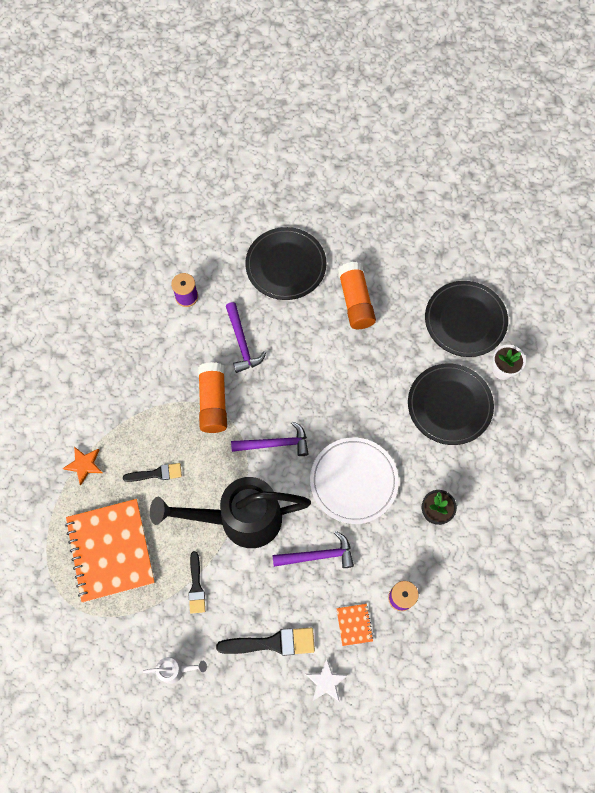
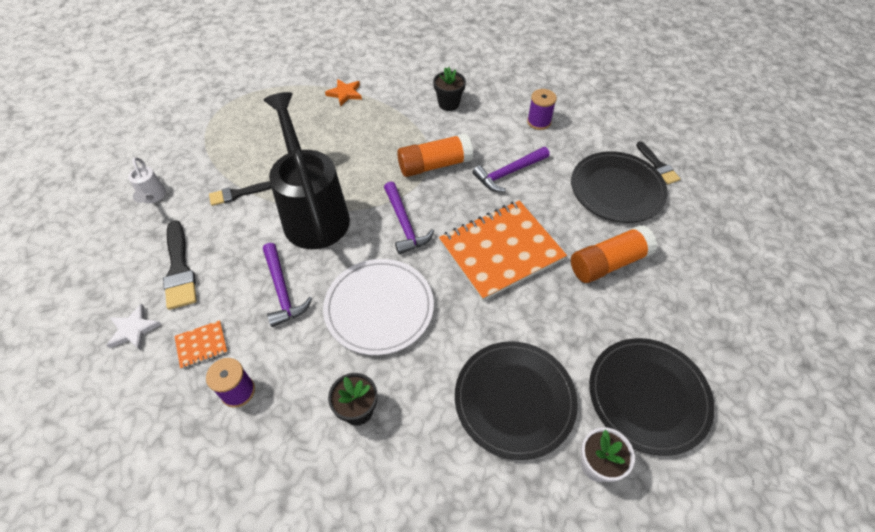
camera: 75 degrees right, 15 degrees down
orange notebook [65,499,155,602] -> orange notebook moved to [439,200,567,301]
black brush [123,463,182,482] -> black brush moved to [636,141,681,184]
none -> black flower pot [433,67,466,111]

